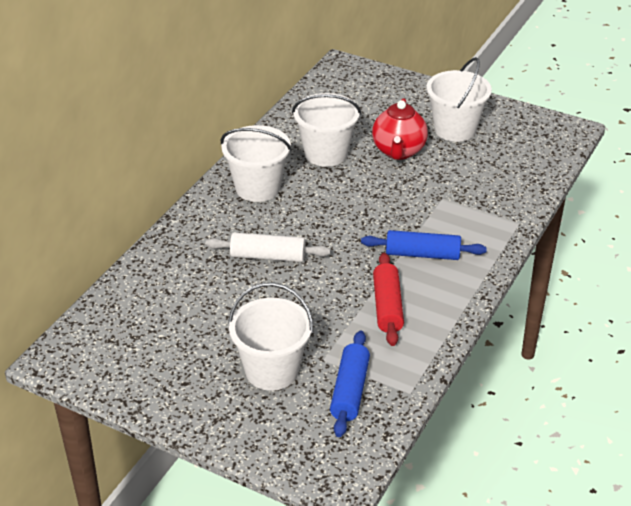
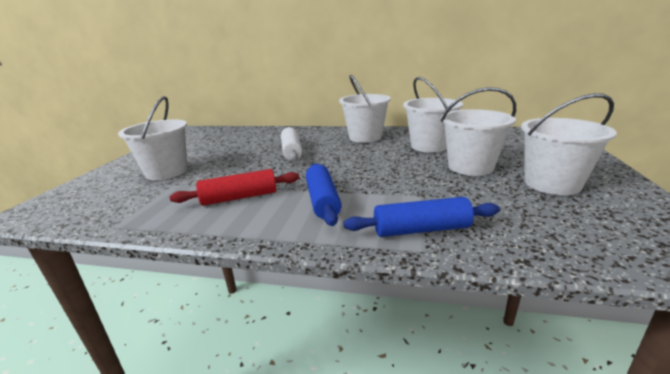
camera: 75 degrees right, 15 degrees down
blue rolling pin [330,331,370,437] -> blue rolling pin moved to [343,197,500,237]
red teapot [372,98,428,160] -> white bucket [441,87,516,176]

